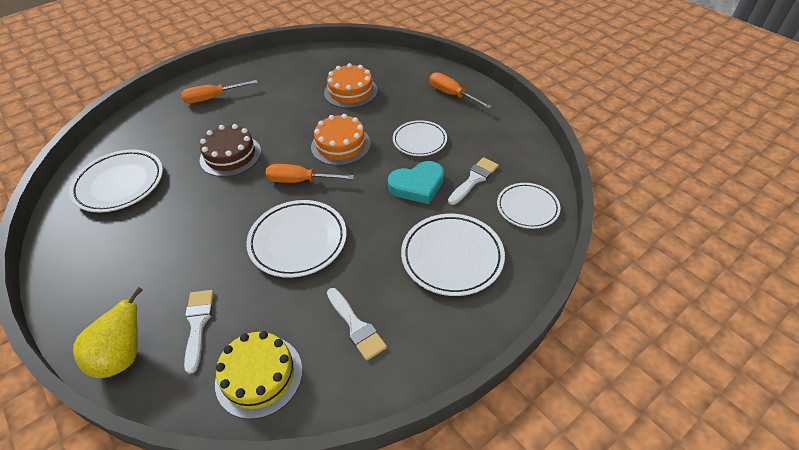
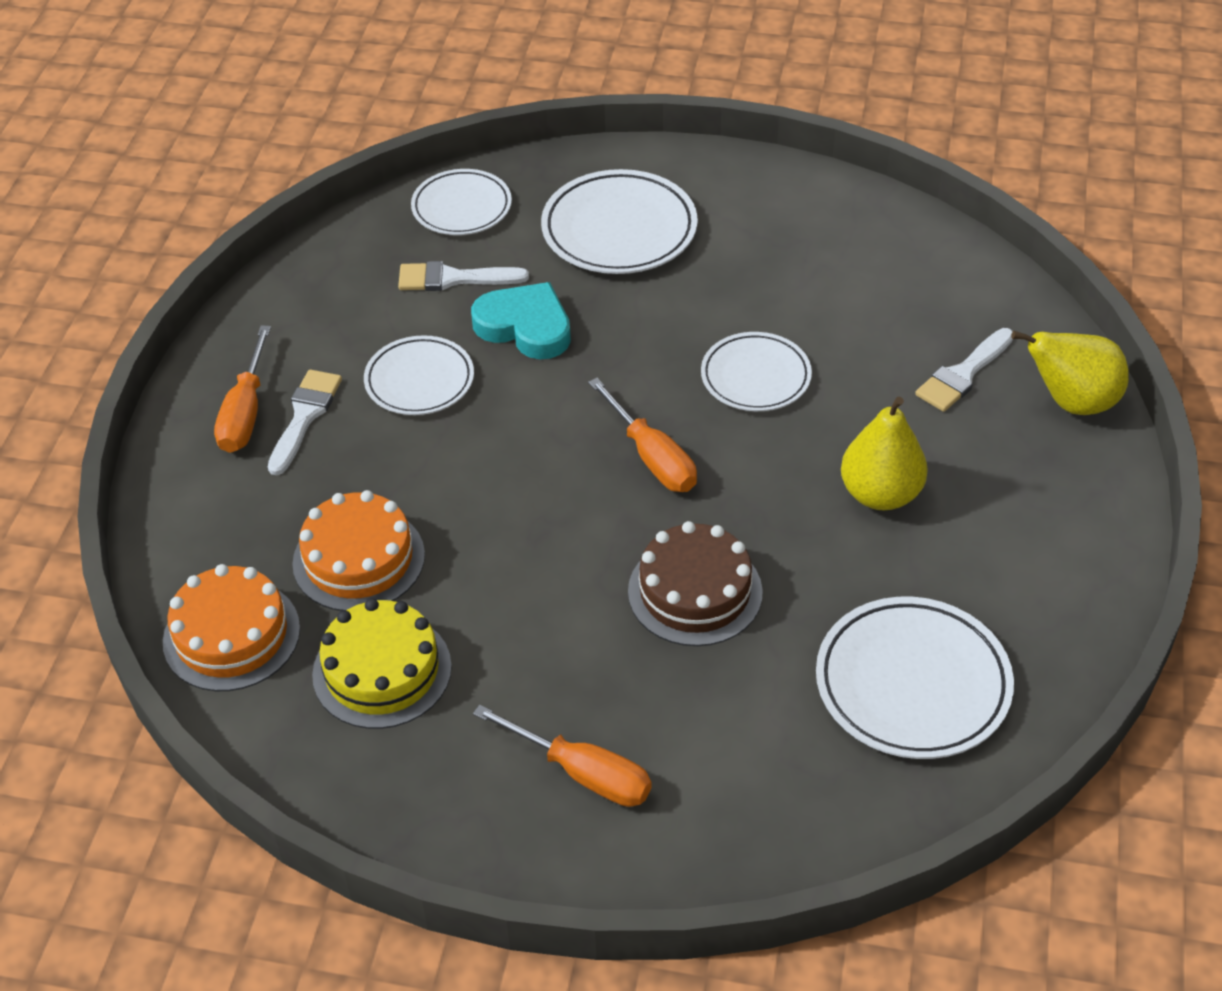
camera: 130 degrees left, 0 degrees up
yellow cake [215,331,303,419] -> yellow cake moved to [312,598,452,729]
white plate [246,200,347,278] -> white plate [701,332,812,411], size x0.65
orange cake [311,114,371,166] -> orange cake moved to [163,564,300,691]
white brush [327,288,387,361] -> white brush moved to [268,369,342,475]
none -> yellow pear [841,397,928,510]

